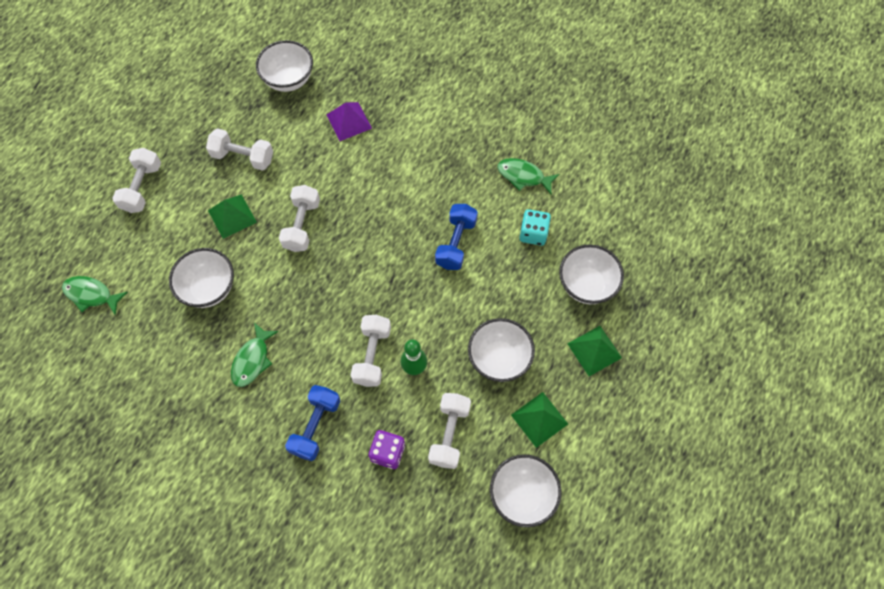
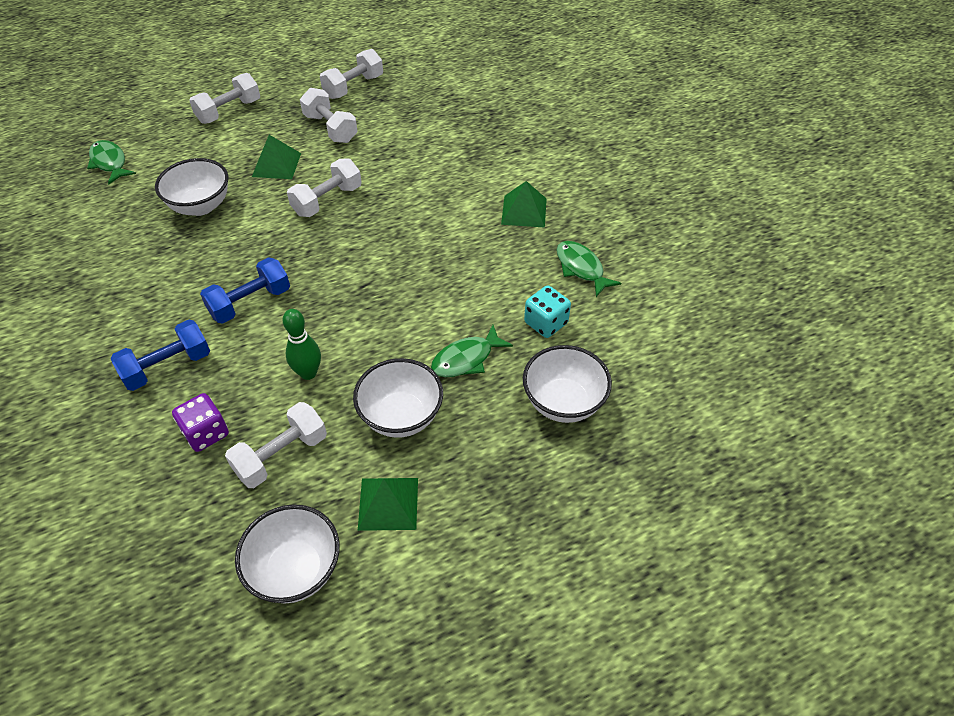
camera: 35 degrees right, 15 degrees down
green fish [231,323,279,387] -> green fish moved to [431,325,513,377]
white bowl [256,40,313,92] -> none
purple pyramid [326,102,372,141] -> none
white dumbbell [351,315,391,387] -> white dumbbell moved to [320,49,383,99]
blue dumbbell [435,204,478,270] -> blue dumbbell moved to [200,257,290,324]
green pyramid [567,326,622,376] -> green pyramid moved to [501,181,547,228]

